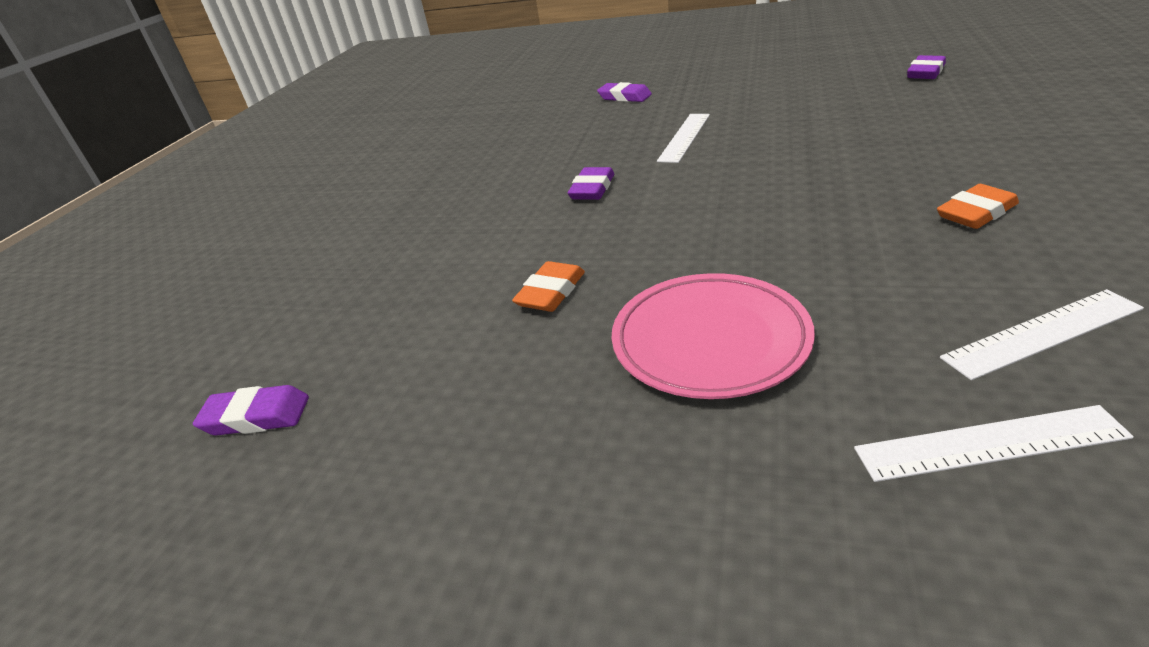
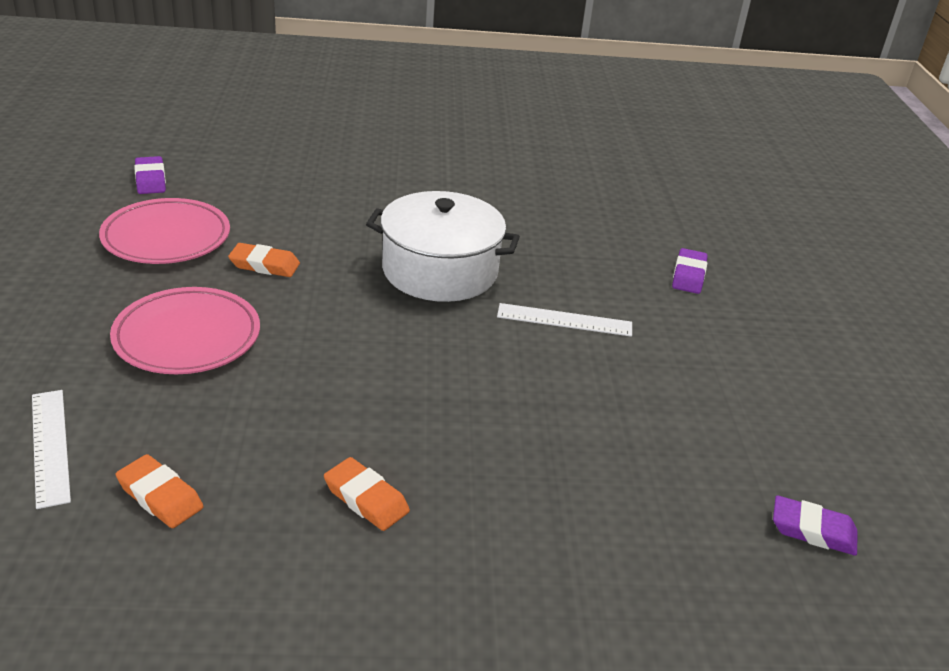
camera: 65 degrees right, 0 degrees up
purple eraser [568,167,614,200] -> white pot [366,191,520,302]
white ruler [940,289,1144,380] -> orange eraser [116,454,203,528]
none -> pink plate [99,198,230,264]

